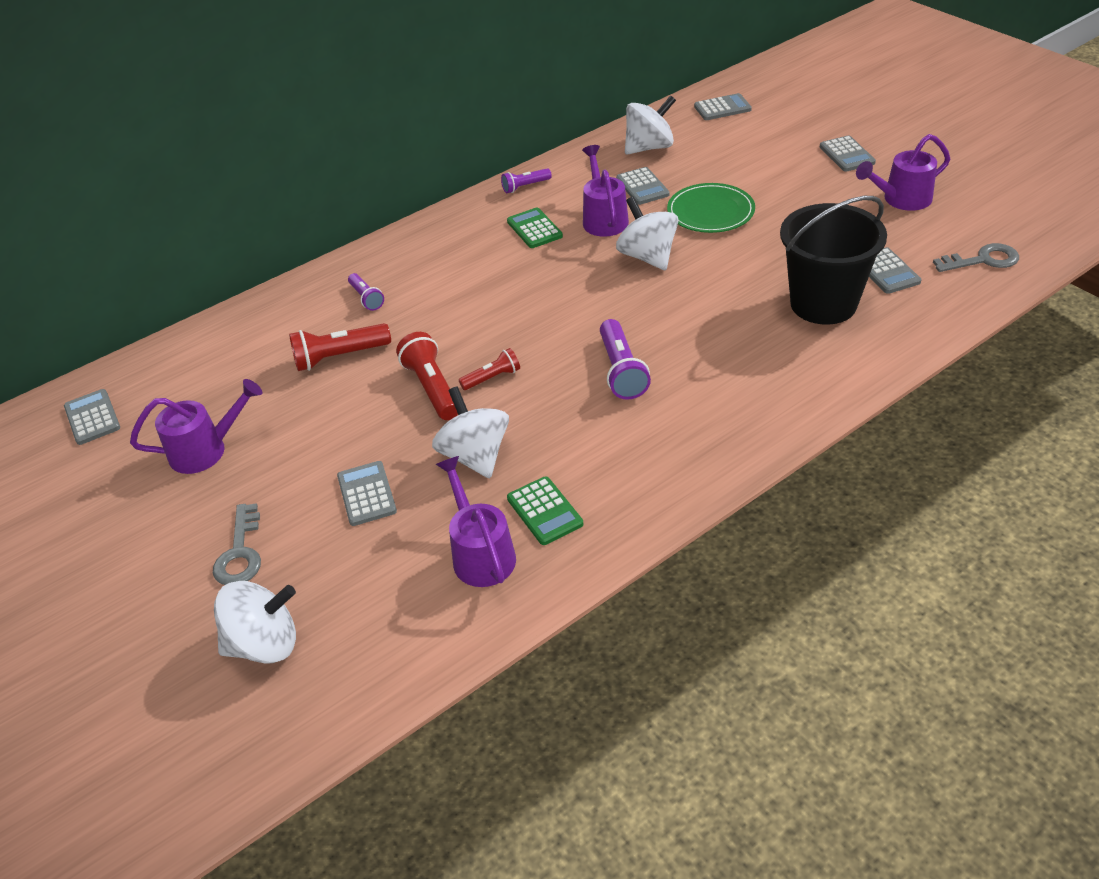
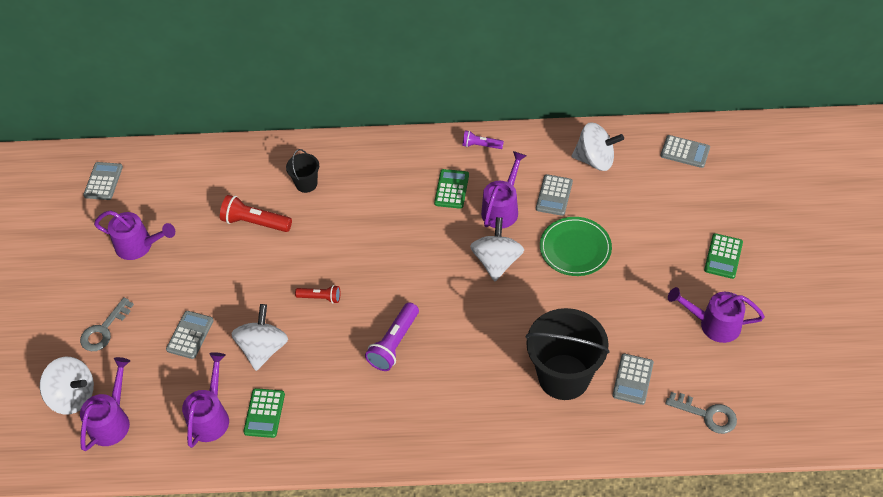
camera: 35 degrees right, 10 degrees up
purple flashlight [348,273,384,311] -> black bucket [286,149,319,193]
red flashlight [396,332,458,420] -> none
grey calculator [820,135,876,172] -> green calculator [704,233,743,279]
none -> purple watering can [80,357,130,451]

